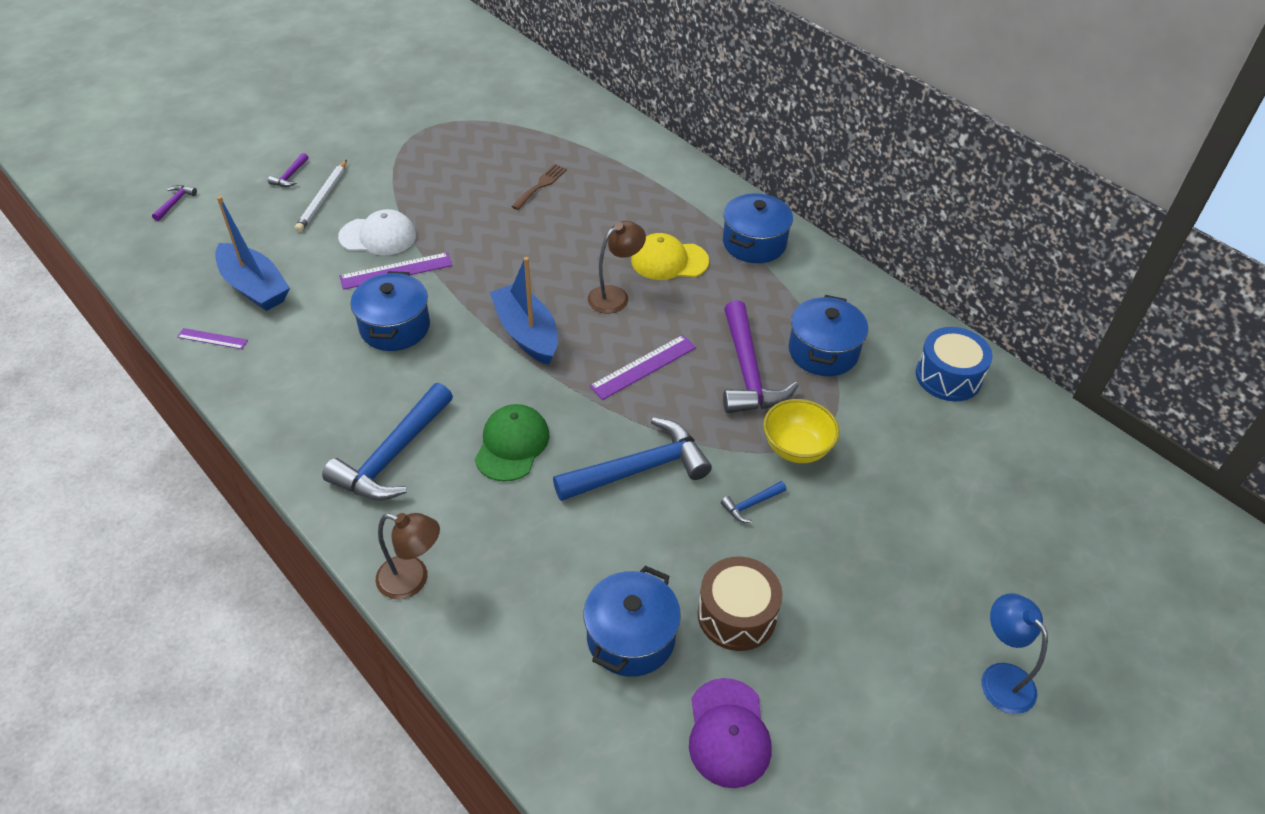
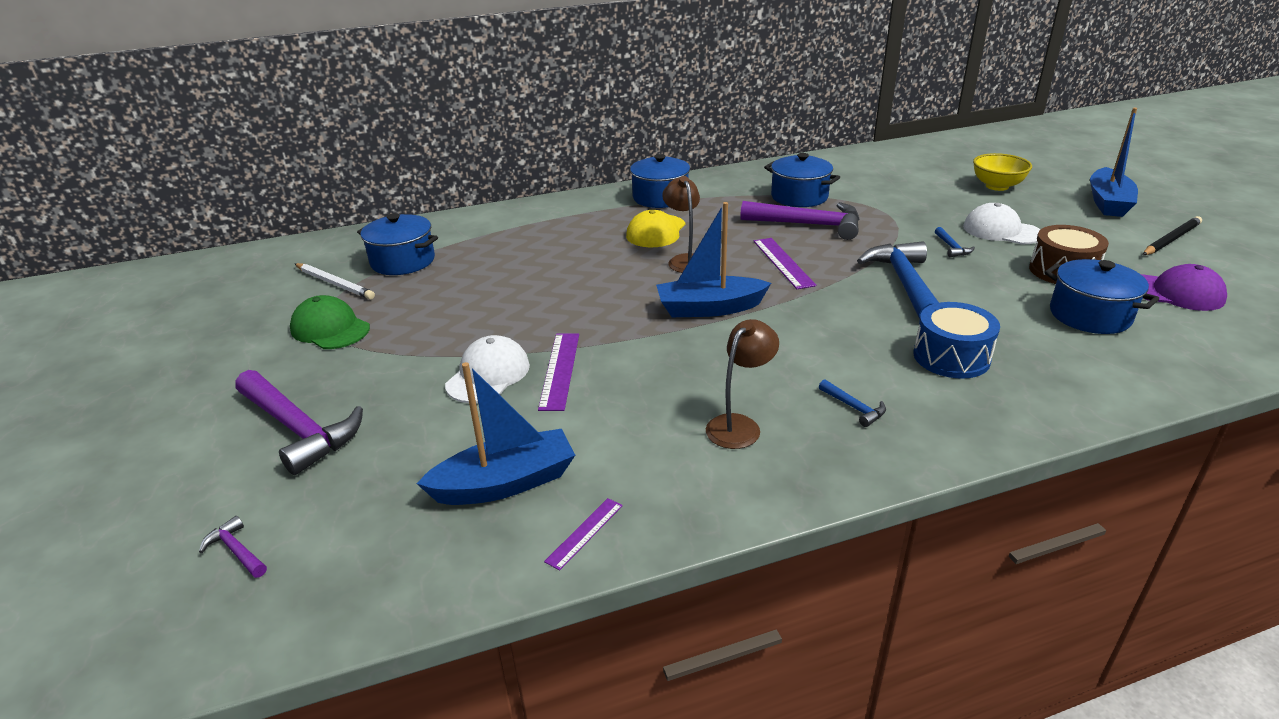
camera: 65 degrees left, 15 degrees down
purple hammer [268,153,308,187] -> purple hammer [235,370,363,475], size x2.33
white pencil [295,160,347,232] -> white pencil moved to [295,263,375,299]
blue hammer [322,383,453,501] -> blue hammer [819,379,886,427], size x0.43
blue pot [350,271,430,351] -> blue pot moved to [357,213,438,275]
brown lamp [376,513,440,600] -> brown lamp moved to [706,319,779,449]
green cap [475,404,550,482] -> green cap moved to [290,295,370,349]
brown fork [511,164,567,210] -> none
yellow bowl [763,399,840,463] -> yellow bowl moved to [973,153,1032,191]
blue drum [916,327,993,401] -> blue drum moved to [913,302,1000,379]
blue lamp [981,593,1048,714] -> blue boat [1090,108,1138,217]
none -> white cap [963,203,1040,244]
none -> black pencil [1142,216,1202,255]

